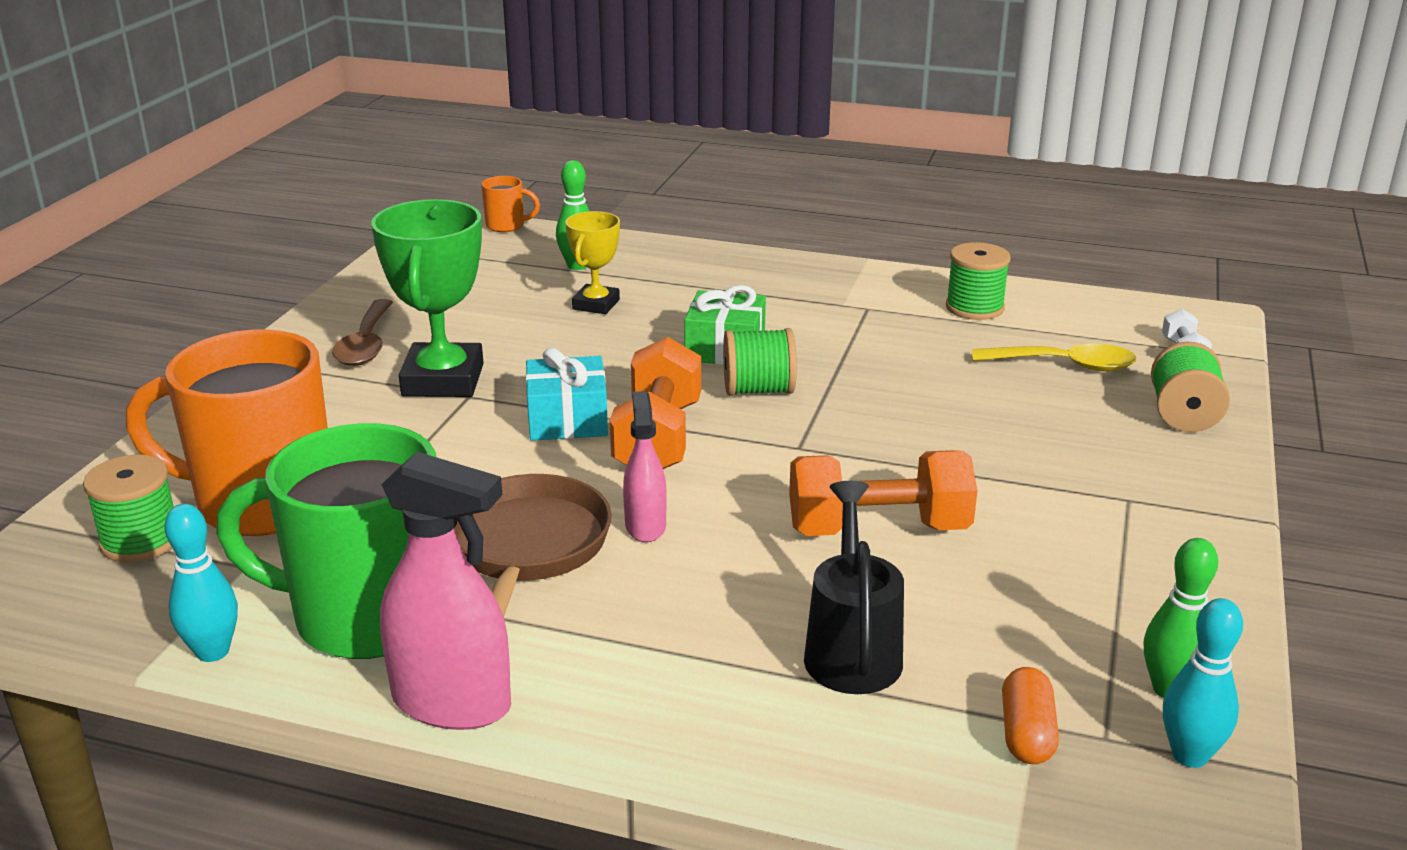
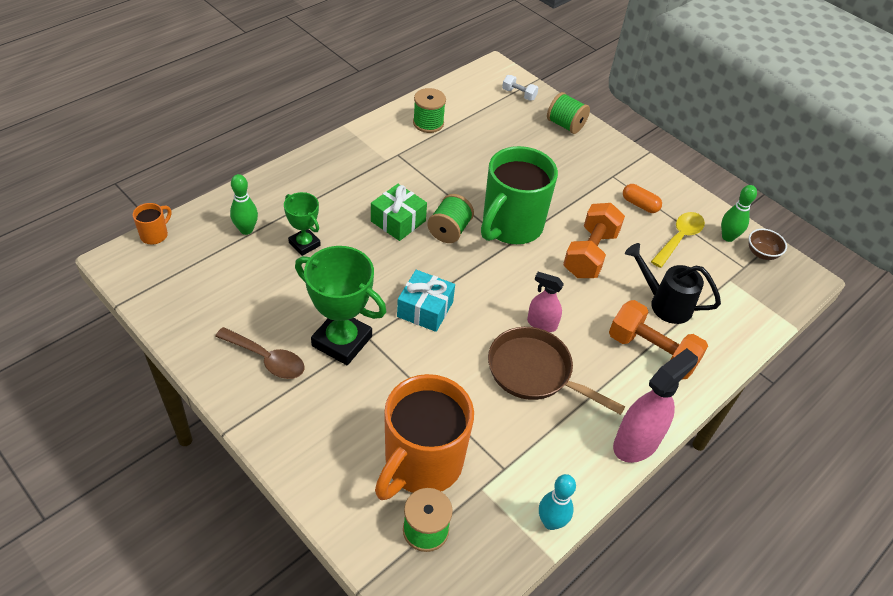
camera: 65 degrees left, 20 degrees up
green mug [216,423,436,659] -> green mug moved to [481,146,558,244]
yellow trophy [565,211,620,314] -> green trophy [284,192,321,256]
orange dumbbell [610,337,701,469] -> orange dumbbell moved to [609,300,708,379]
yellow spoon [972,344,1137,371] -> yellow spoon moved to [651,212,705,268]
orange capsule [1002,667,1059,764] -> orange capsule moved to [623,184,662,213]
turquoise bowling pin [1163,598,1243,768] -> brown bowl [749,229,787,260]

